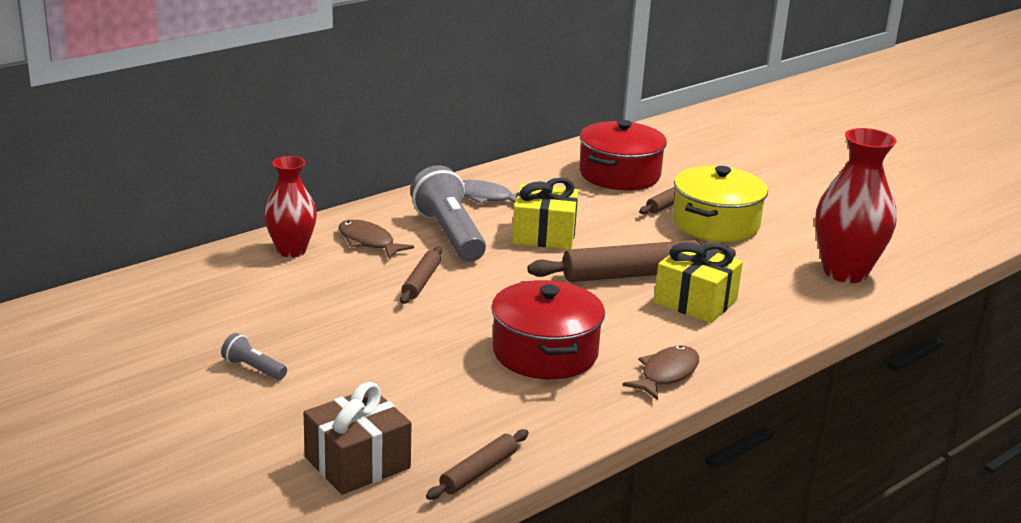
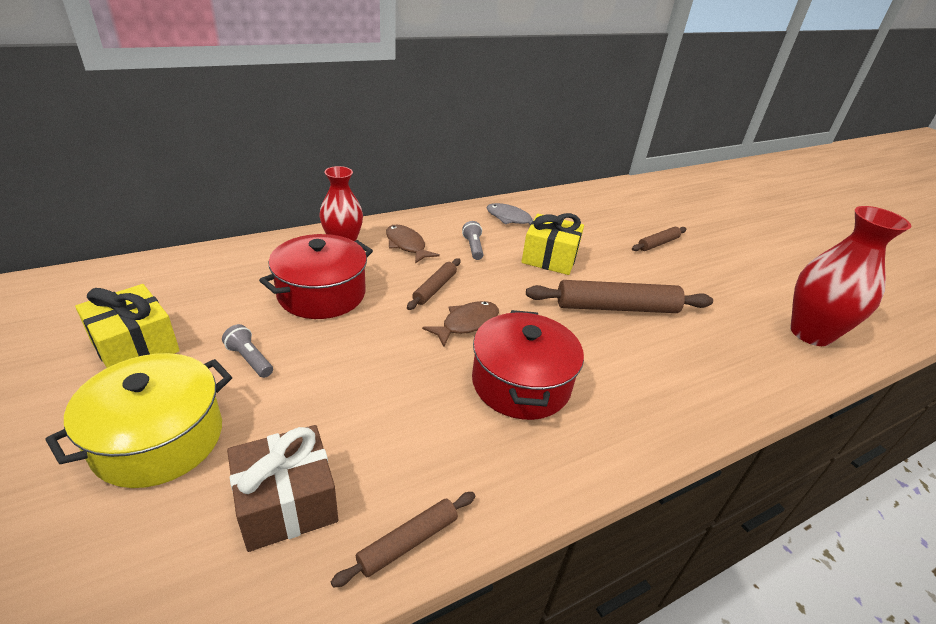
camera: 10 degrees right, 10 degrees up
grey flashlight [410,165,486,262] -> grey flashlight [462,221,483,260], size x0.46
red pot [580,120,667,190] -> red pot moved to [259,234,373,319]
brown fish [622,345,699,400] -> brown fish moved to [422,301,499,347]
yellow gift [654,242,743,323] -> yellow gift moved to [75,284,180,368]
yellow pot [673,166,768,242] -> yellow pot moved to [45,353,232,488]

